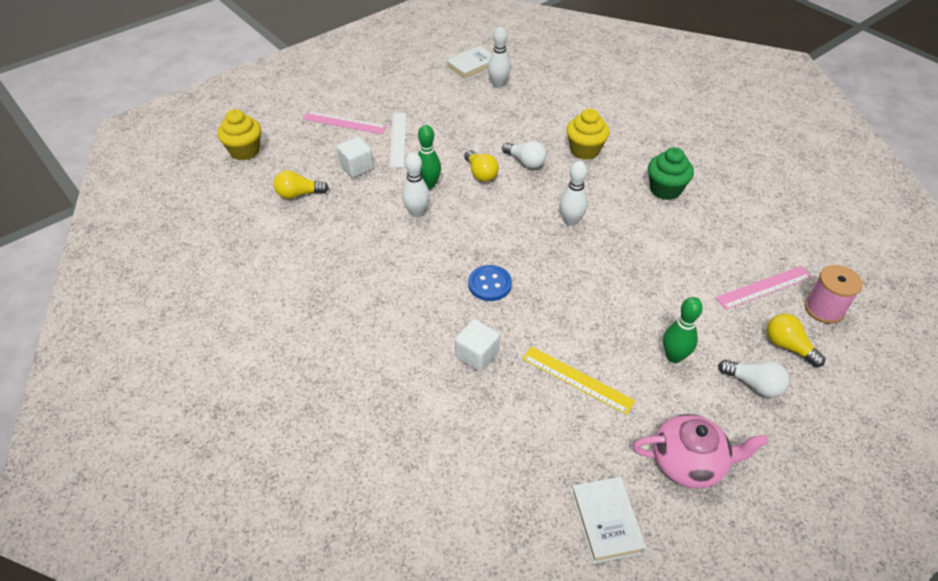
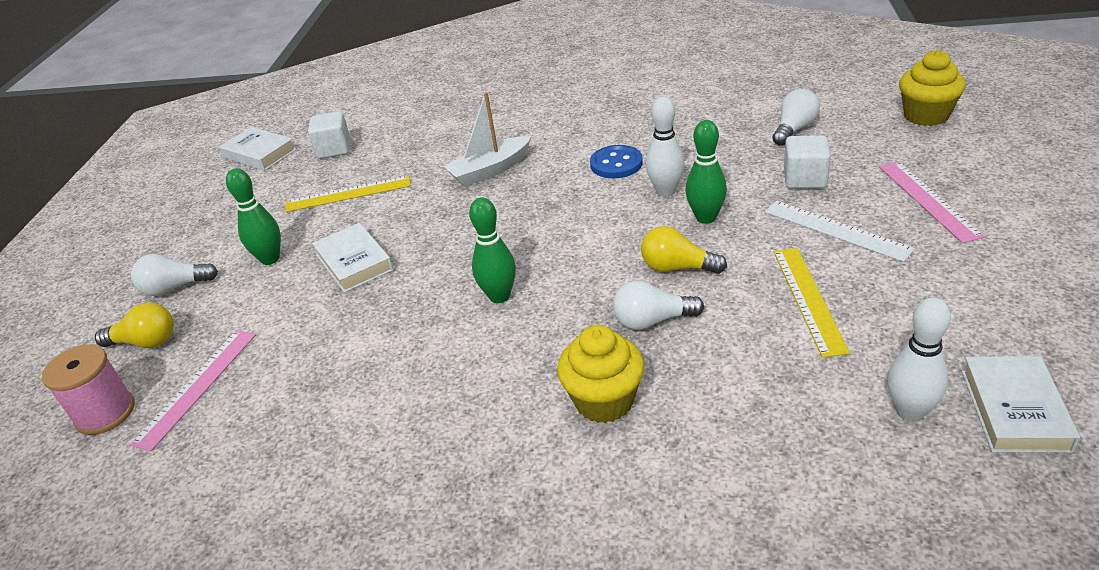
camera: 140 degrees right, 10 degrees down
yellow light bulb [273,170,329,199] -> white light bulb [772,89,820,146]
pink ruler [303,111,387,134] -> pink ruler turned 75 degrees counterclockwise [879,161,985,243]
white cube [455,319,500,372] -> white cube moved to [308,111,350,159]
blue button [468,265,512,301] -> blue button moved to [590,145,643,178]
white bowling pin [560,161,588,226] -> green bowling pin [469,197,516,303]
pink teapot [633,414,769,489] -> none
green cupcake [648,147,694,200] -> none
none -> white book [312,223,393,293]
none -> white boat [443,92,531,187]
none -> yellow ruler [774,248,850,358]

